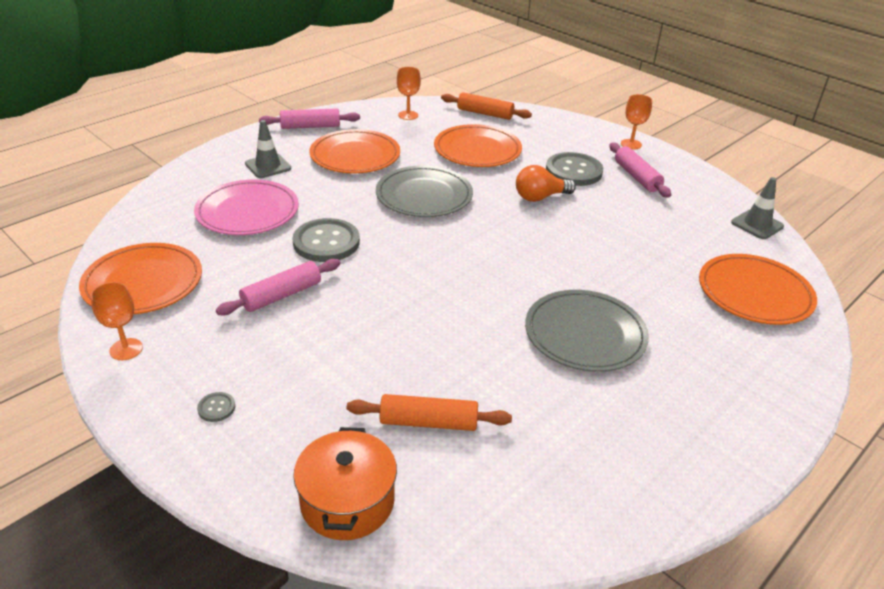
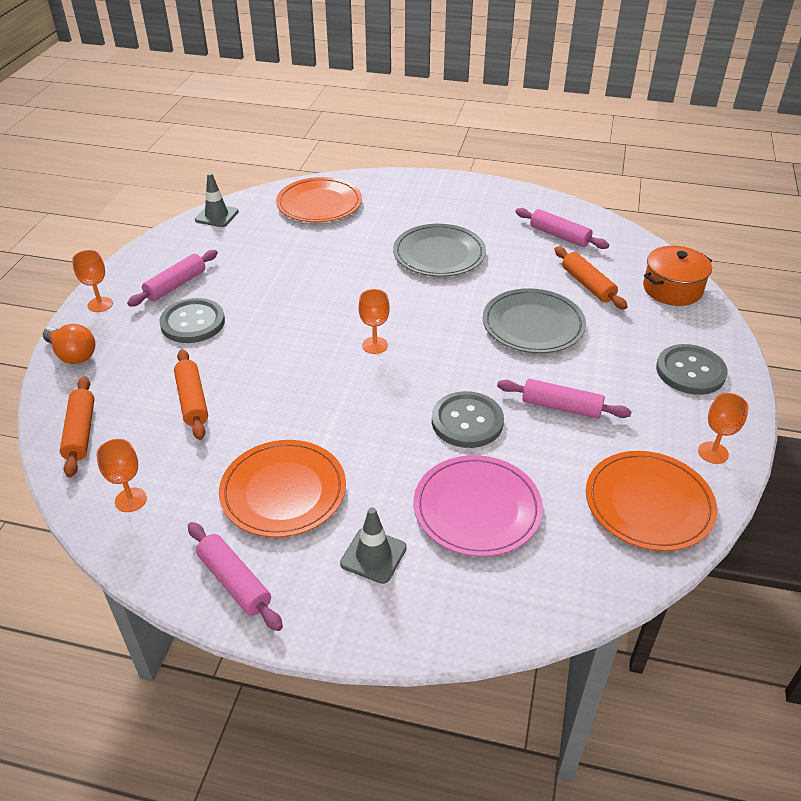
camera: 120 degrees left, 5 degrees up
grey button [197,392,235,422] -> grey button [656,344,728,395], size x2.36
grey plate [376,165,473,217] -> grey plate moved to [483,288,586,353]
orange plate [434,124,522,167] -> orange rolling pin [174,349,208,440]
orange light bulb [516,165,576,202] -> orange light bulb moved to [43,324,96,364]
none -> orange goblet [358,289,390,354]
none -> pink rolling pin [515,208,609,249]

